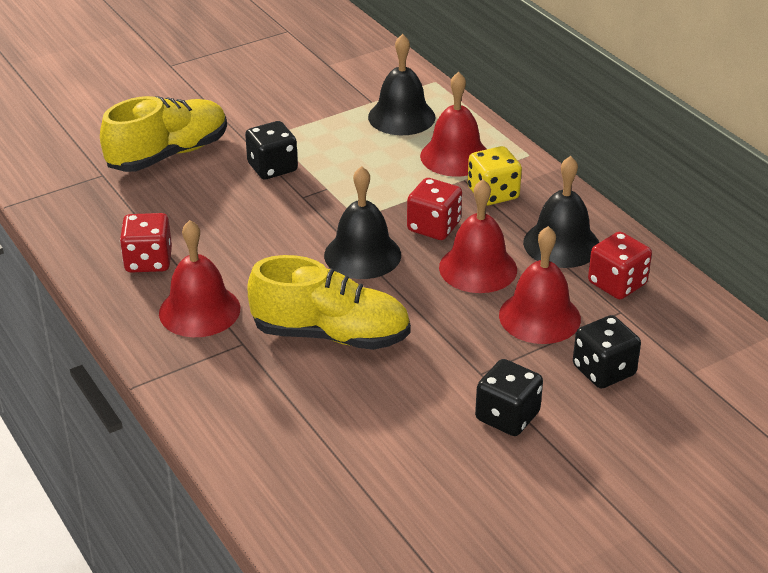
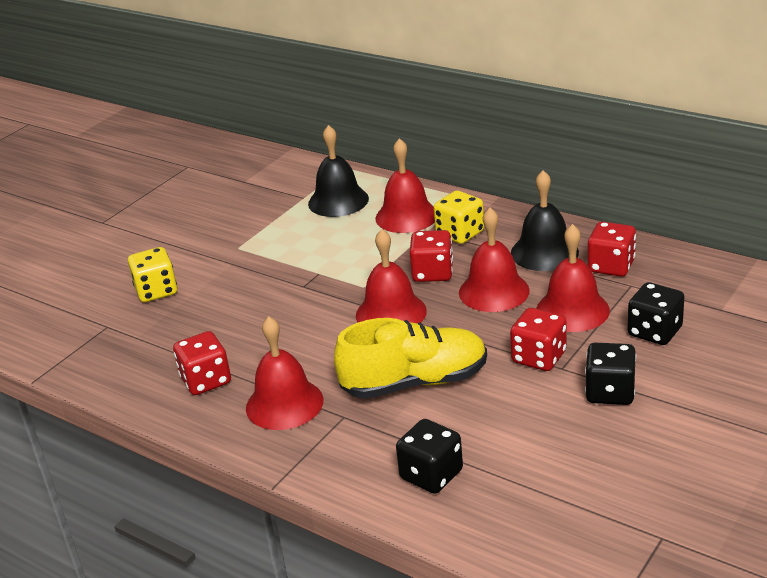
camera: 20 degrees left, 5 degrees down
yellow shoe [100,96,227,172] -> yellow dice [128,247,177,302]
black dice [245,121,298,179] -> black dice moved to [396,419,463,494]
black bell [324,166,401,279] -> red bell [356,229,427,323]
none -> red dice [510,308,567,371]

